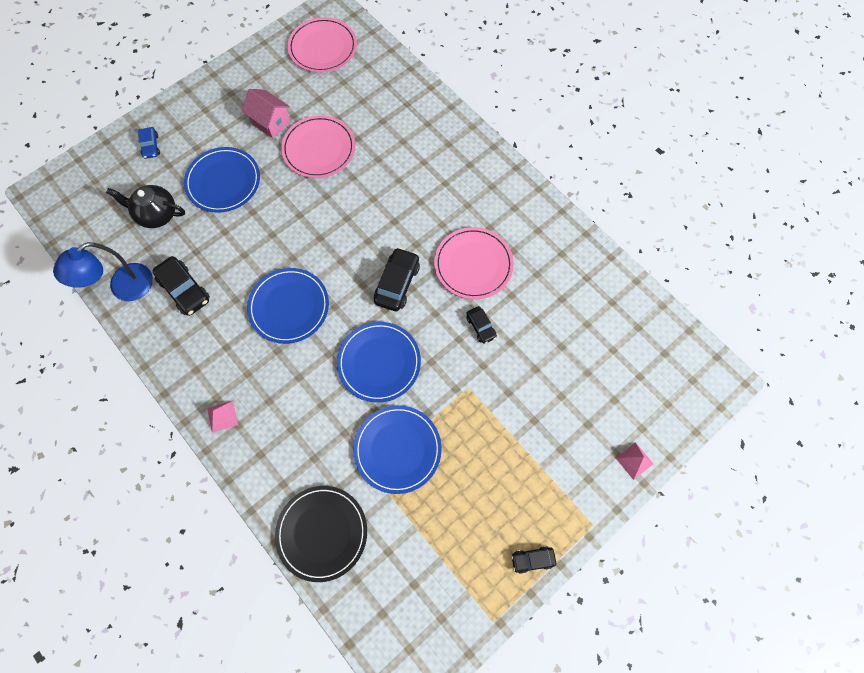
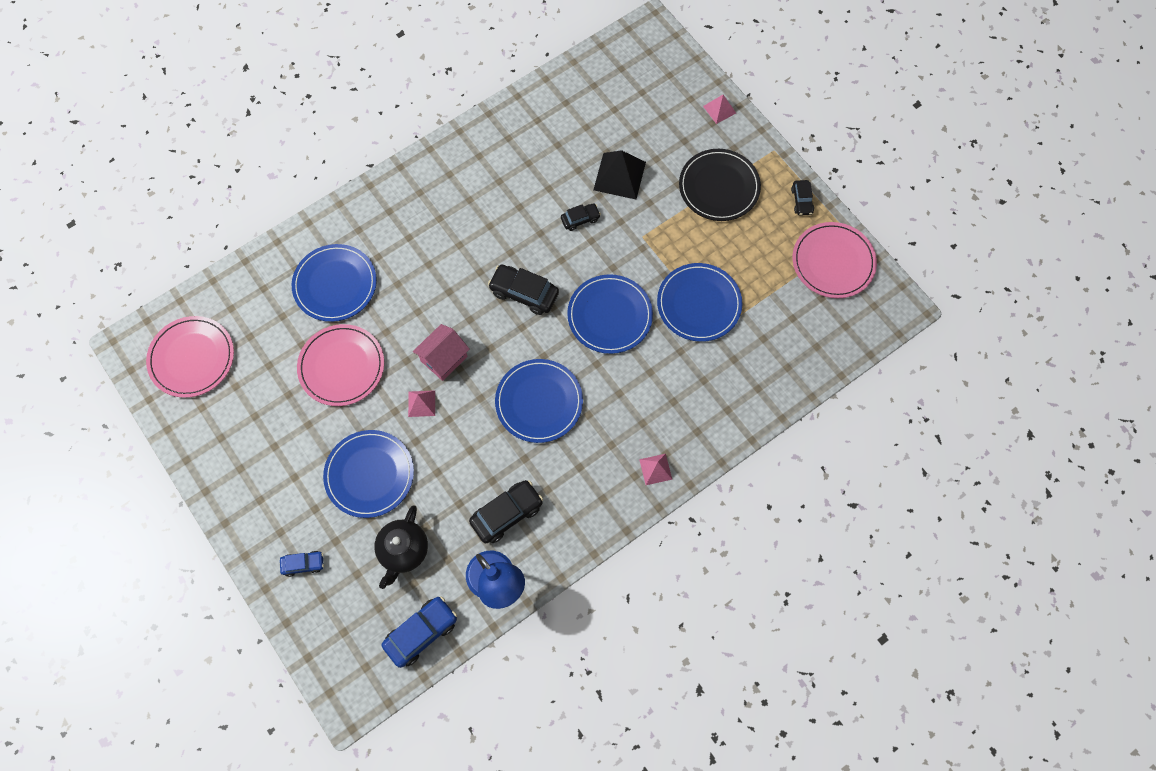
camera: 85 degrees left, 0 degrees up
pink house [242,89,291,139] -> pink house moved to [413,324,470,381]
black plate [275,486,367,582] -> black plate moved to [679,149,761,221]
pink plate [434,227,514,299] -> pink plate moved to [793,222,877,298]
none -> blue plate [292,244,377,322]
none -> blue car [382,596,457,668]
none -> pink pyramid [408,390,435,417]
none -> black pyramid [594,150,646,199]

